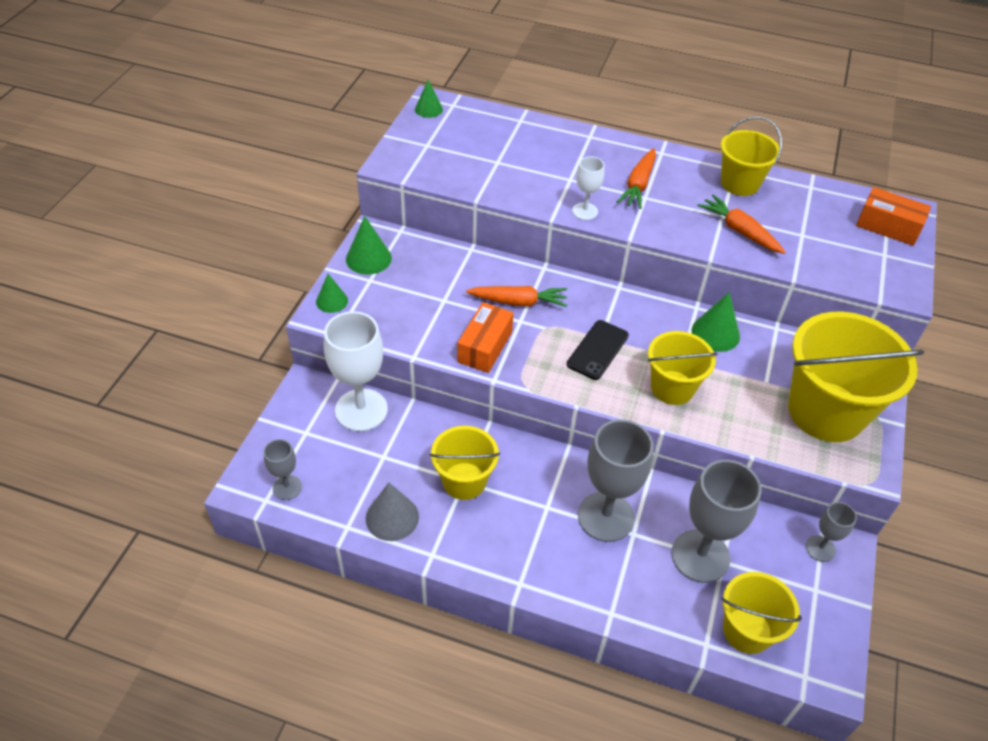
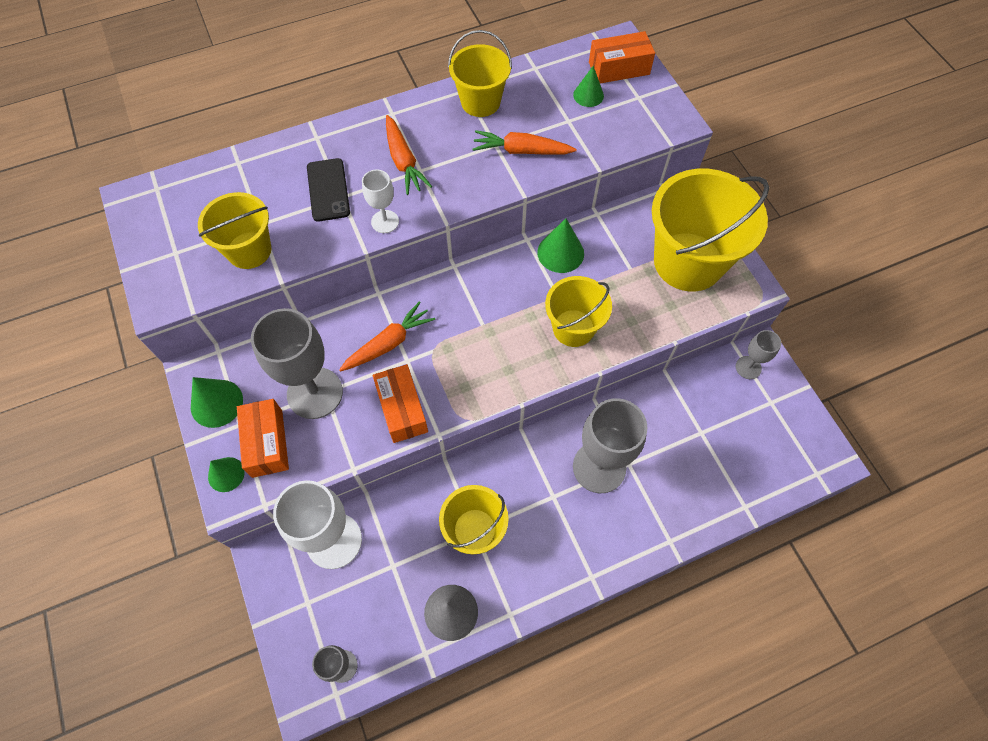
camera: 40 degrees left, 15 degrees up
green cone [415,80,443,118] -> green cone moved to [573,66,604,107]
black phone [567,320,629,380] -> black phone moved to [307,158,350,222]
grey goblet [672,460,761,583] -> grey goblet moved to [251,308,343,419]
yellow bucket [721,572,802,654] -> yellow bucket moved to [198,192,271,269]
none -> orange box [237,399,289,478]

